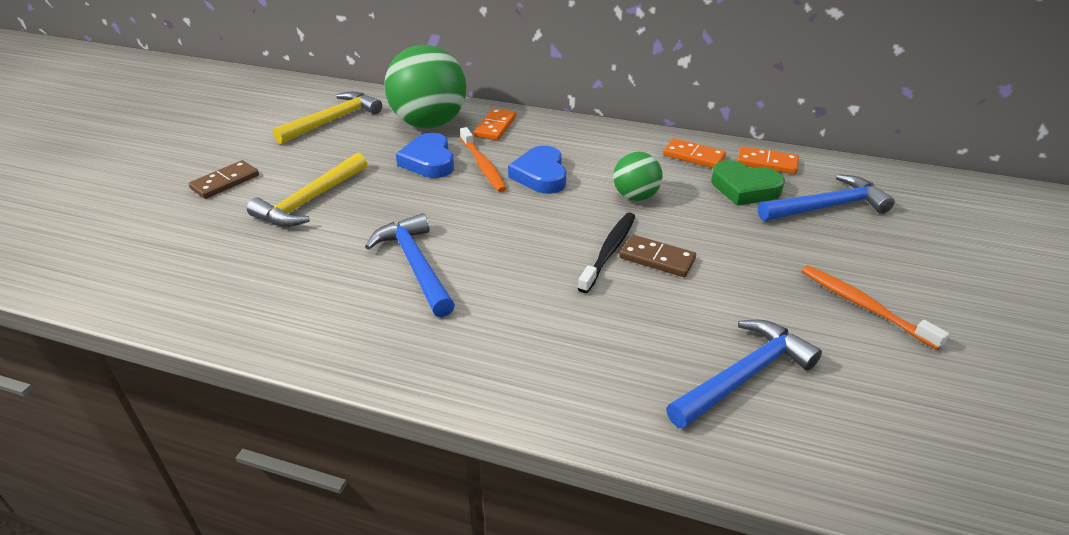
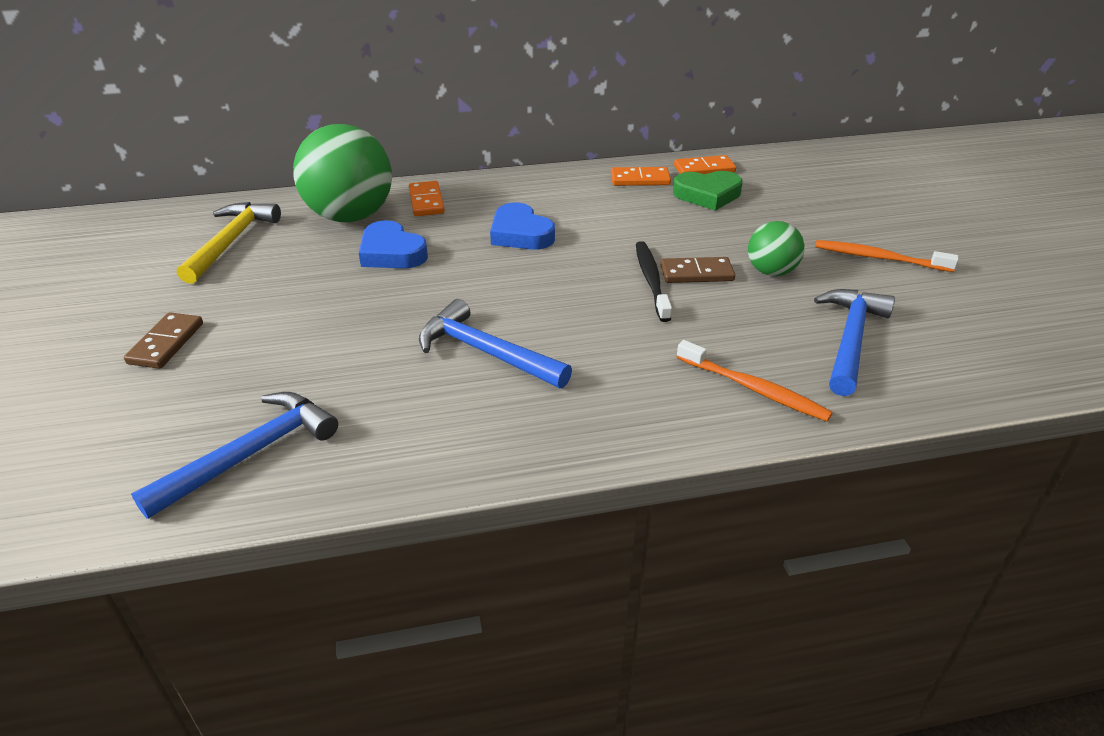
camera: 30 degrees left, 0 degrees up
yellow hammer [247,153,367,227] -> none
orange toothbrush [460,127,507,192] -> orange toothbrush moved to [677,340,833,421]
green ball [613,152,663,201] -> green ball moved to [748,221,804,276]
blue hammer [758,174,895,221] -> blue hammer moved to [131,392,338,519]

